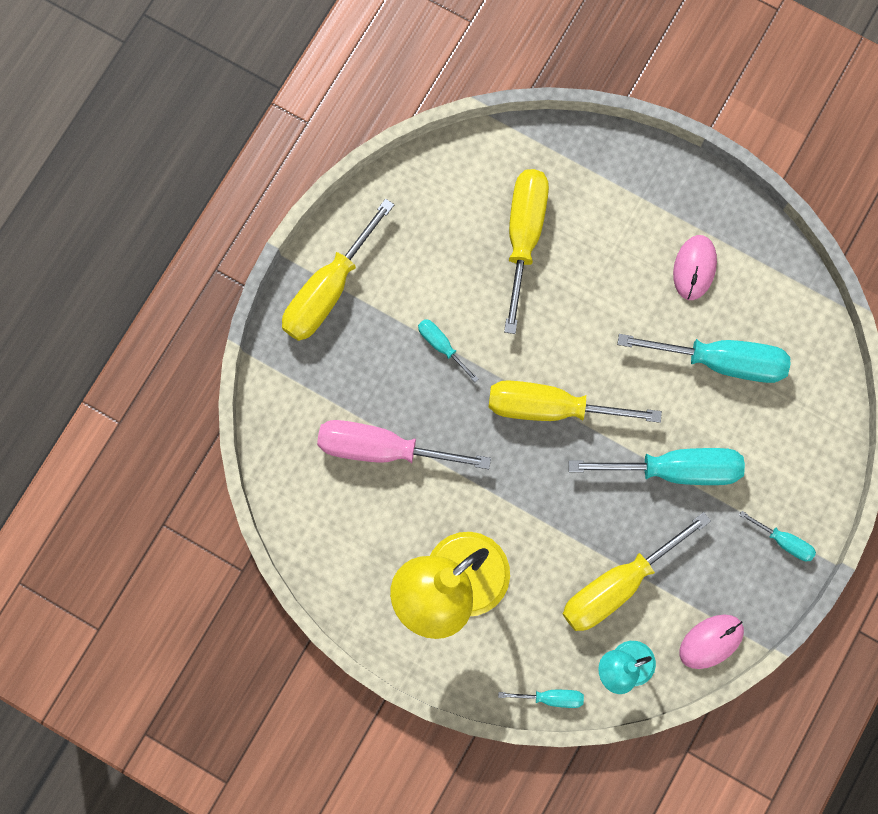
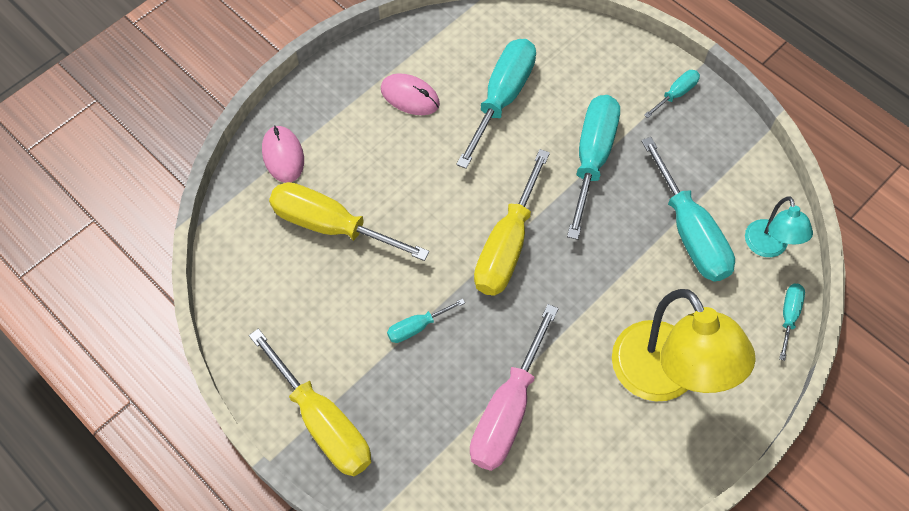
camera: 75 degrees left, 15 degrees down
yellow screwdriver [563,512,711,631] -> turquoise screwdriver [641,137,735,282]
pink mouse [679,615,744,669] -> pink mouse moved to [262,125,304,183]

